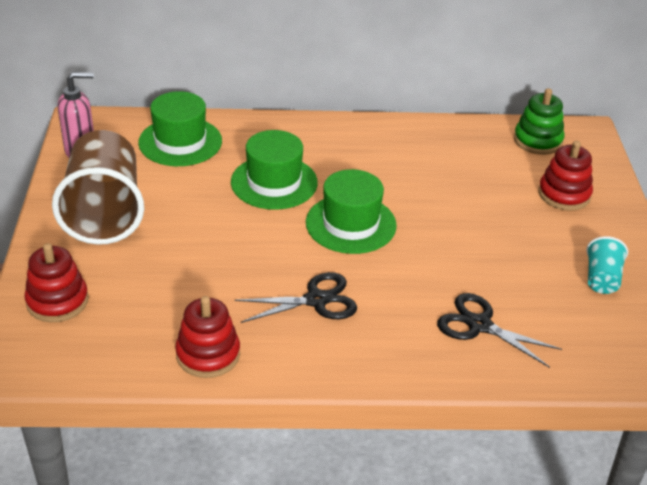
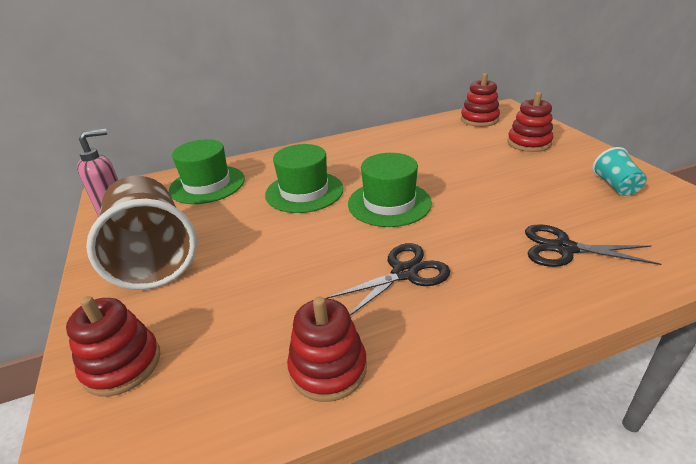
camera: 15 degrees left, 5 degrees down
green stacking toy [514,88,565,155] -> red stacking toy [461,73,500,127]

